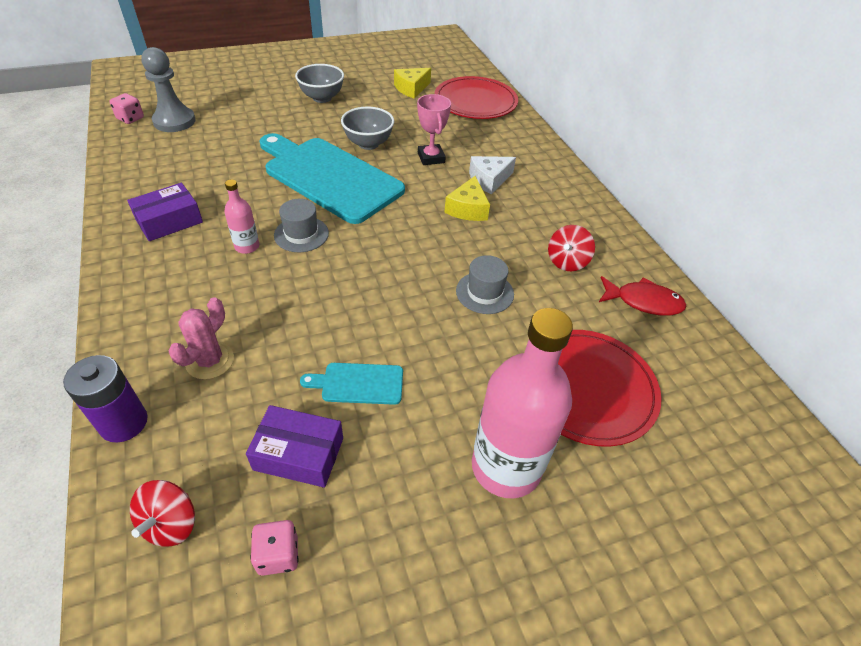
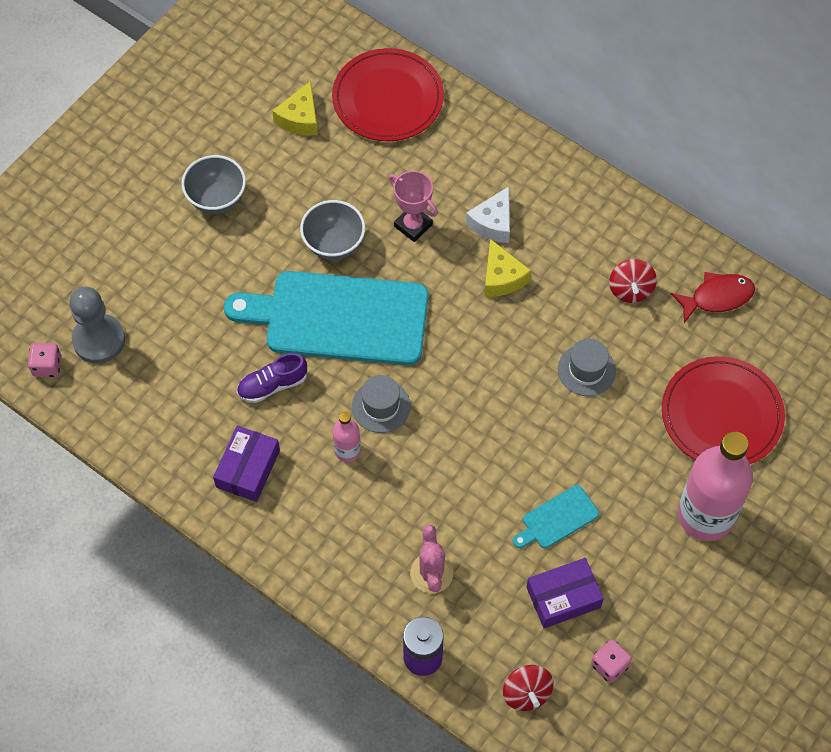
camera: 30 degrees left, 15 degrees up
none -> purple shoe [237,353,307,403]

